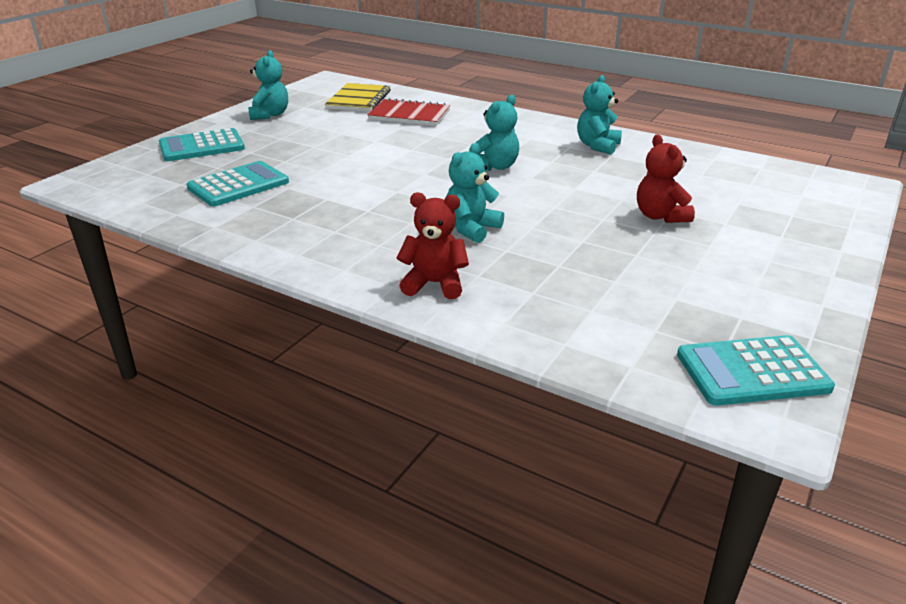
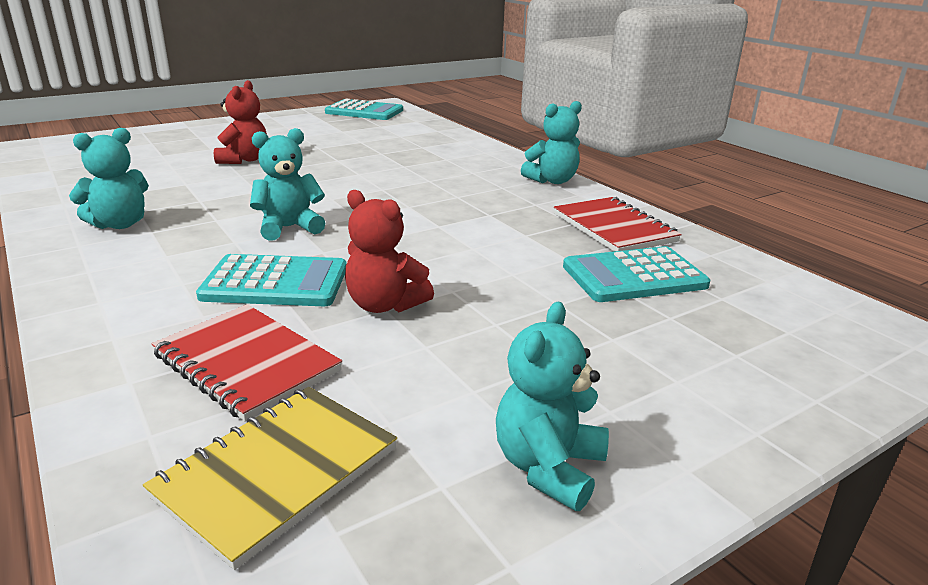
camera: 155 degrees left, 5 degrees down
turquoise calculator [159,128,245,161] -> turquoise calculator moved to [196,254,347,306]
red teddy bear [397,192,469,299] -> red teddy bear moved to [345,190,434,313]
turquoise teddy bear [447,143,504,243] -> turquoise teddy bear moved to [521,101,582,184]
none -> red notebook [554,197,682,251]

